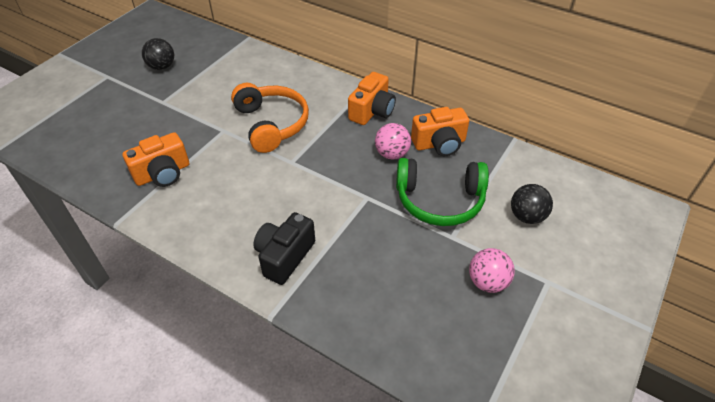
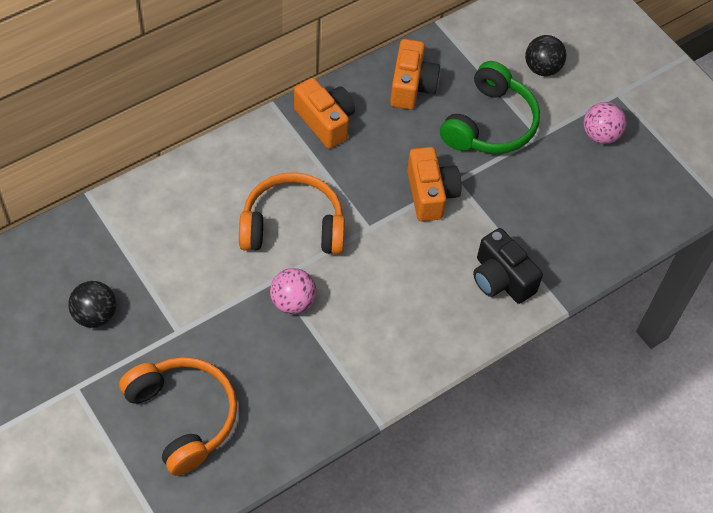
camera: 70 degrees left, 10 degrees up
orange camera [122,132,189,187] -> orange camera moved to [407,147,461,221]
pink ball [375,123,411,160] -> pink ball moved to [270,268,316,314]
none -> orange headphones [119,357,237,476]

